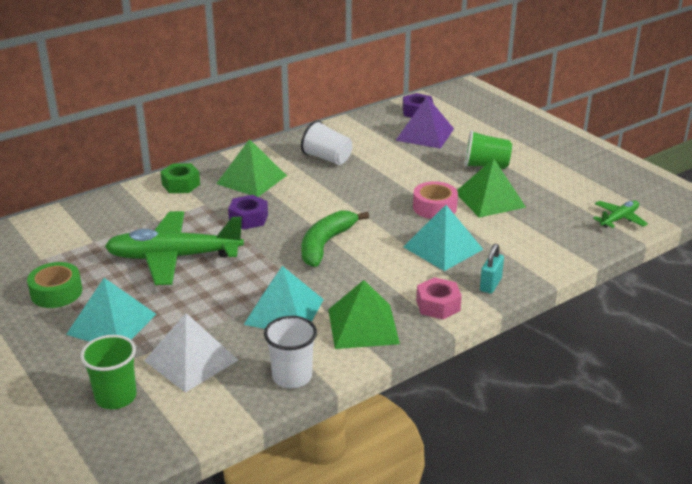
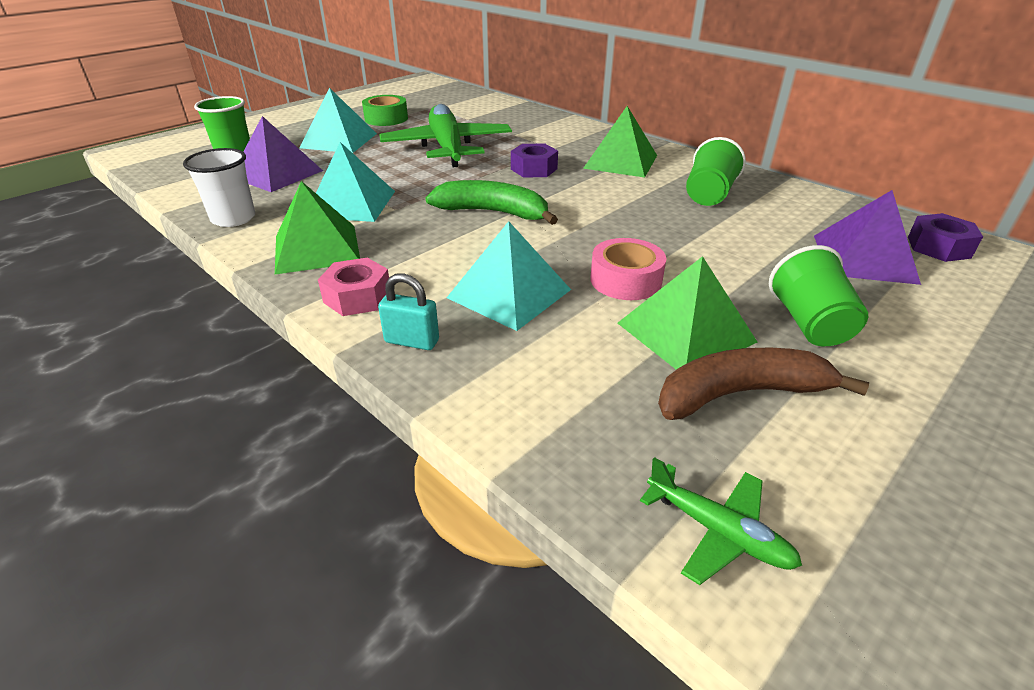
camera: 80 degrees right, 5 degrees up
white pyramid [144,313,238,392] -> purple pyramid [243,116,323,192]
green nut [161,163,200,193] -> none
white cup [301,120,352,165] -> green cup [686,137,746,206]
none -> brown banana [658,348,869,420]

